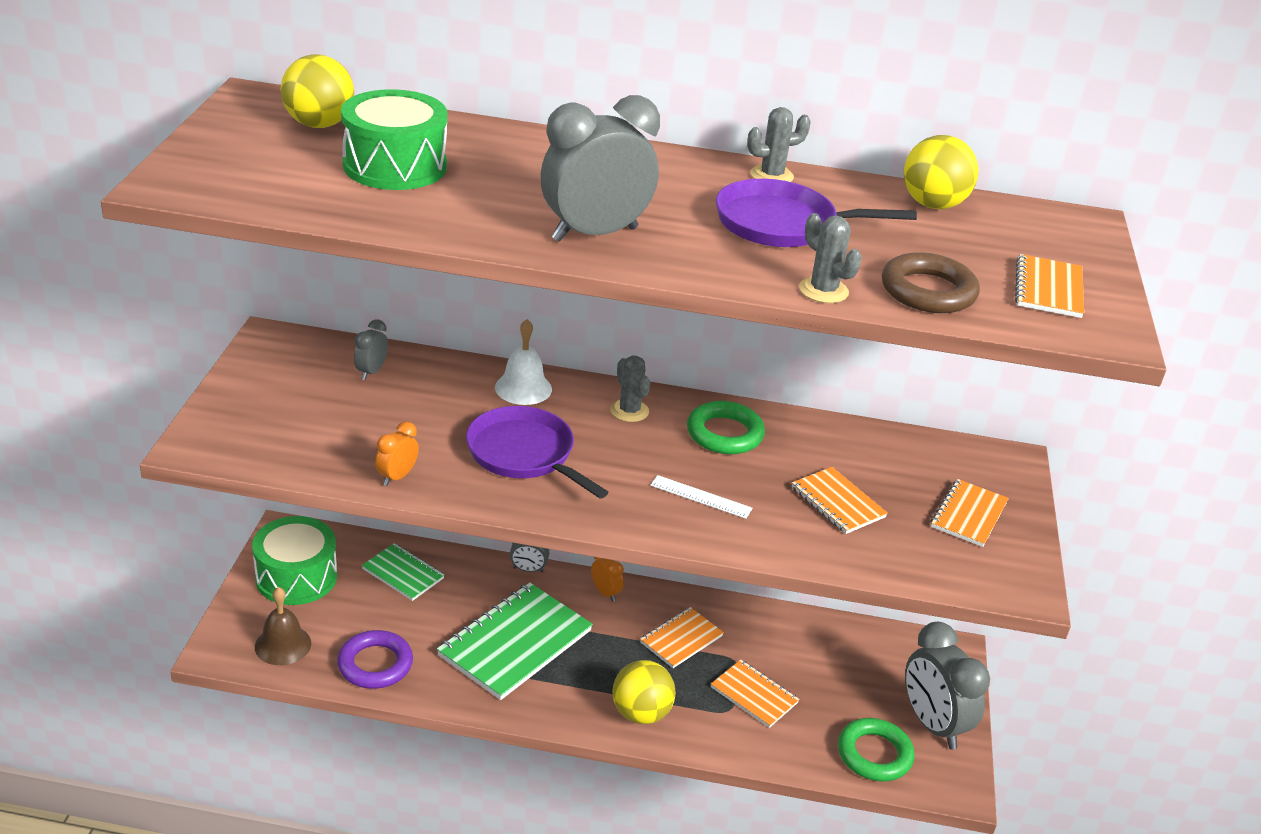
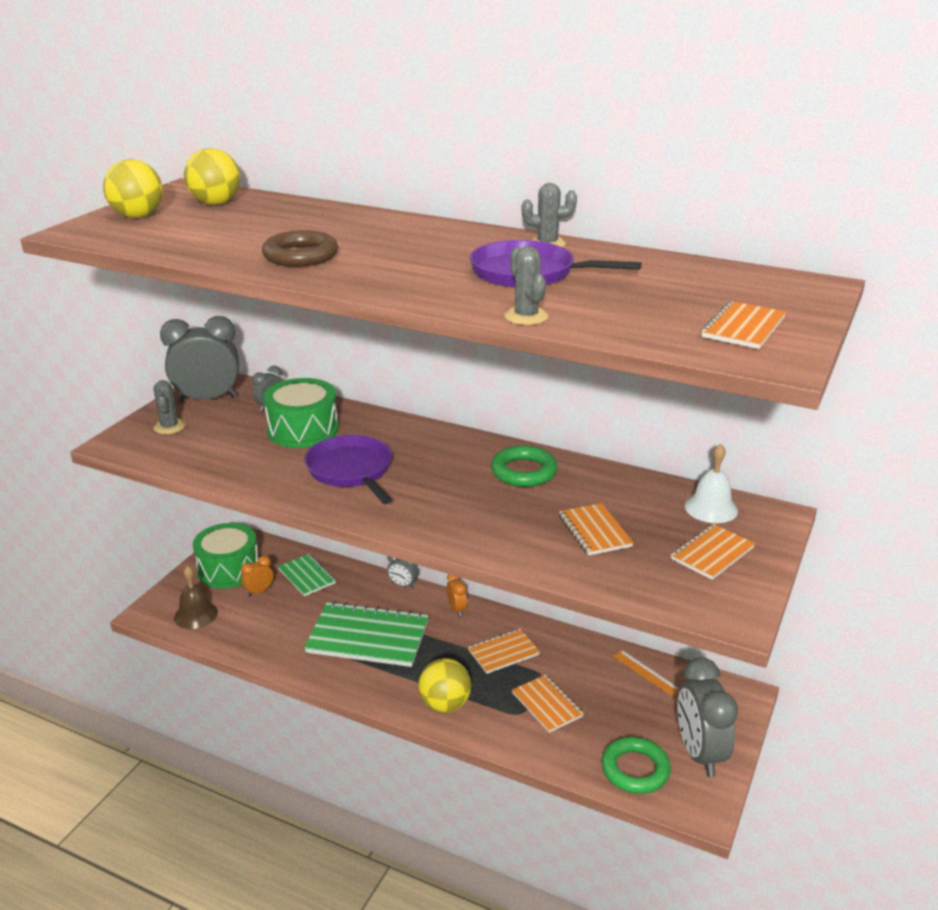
camera: 20 degrees right, 5 degrees down
purple ring [337,630,413,689] -> none
green drum [341,89,447,190] -> green drum moved to [263,378,338,448]
orange clock [375,421,419,486] -> orange clock moved to [241,556,273,597]
green notebook [437,583,593,700] -> green notebook turned 45 degrees clockwise [304,601,429,667]
white bell [495,319,552,405] -> white bell moved to [685,444,738,523]
grey clock [541,95,660,242] -> grey clock moved to [160,316,239,402]
grey cactus [610,356,650,422] -> grey cactus moved to [153,380,185,434]
white ruler [650,475,753,519] -> none
brown ring [882,252,980,313] -> brown ring moved to [262,230,338,267]
yellow ball [904,135,979,209] -> yellow ball moved to [103,159,163,218]
none -> orange ruler [613,650,680,696]

